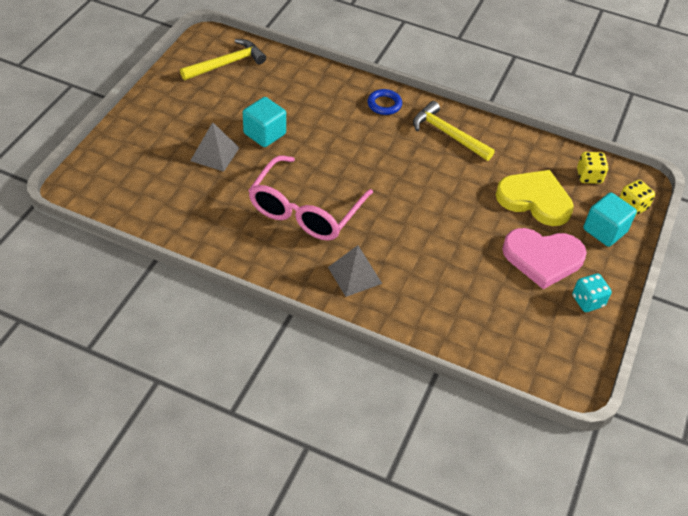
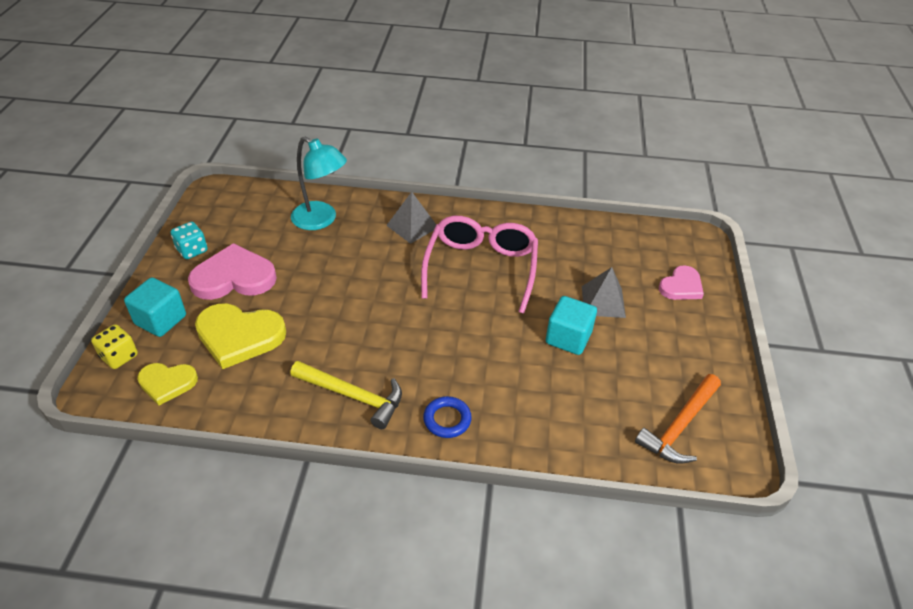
camera: 165 degrees right, 5 degrees down
yellow hammer [180,39,266,80] -> orange hammer [635,374,721,464]
yellow dice [577,152,608,184] -> yellow heart [137,363,198,406]
none -> turquoise lamp [291,137,347,230]
none -> pink heart [659,265,704,300]

